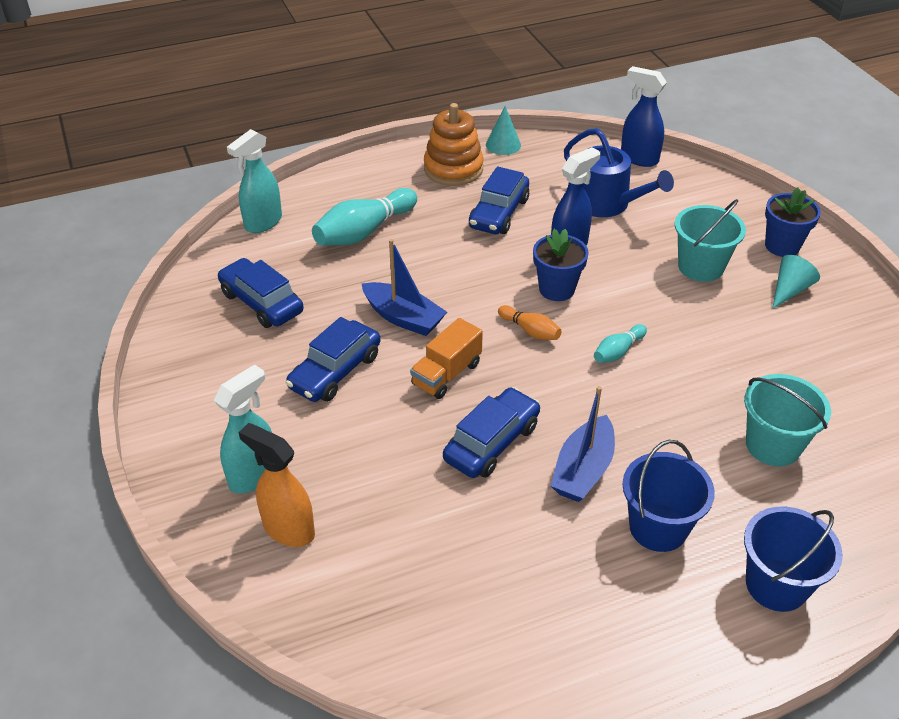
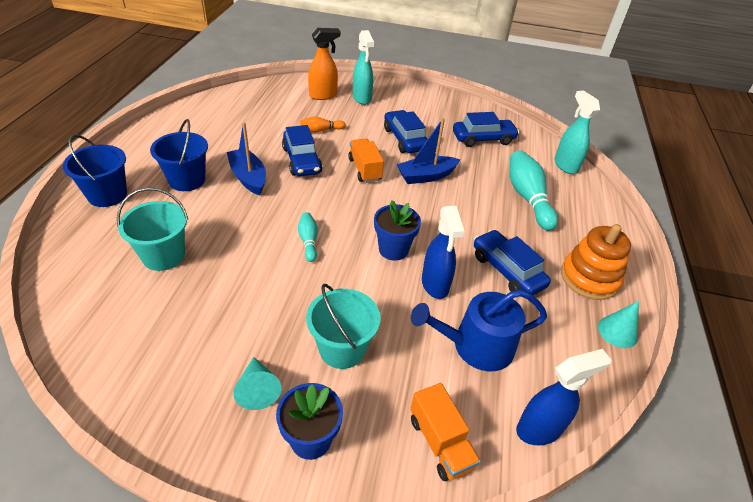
camera: 120 degrees right, 0 degrees up
orange bowling pin [498,305,562,340] -> orange bowling pin moved to [300,116,346,132]
none -> orange truck [410,383,481,481]

